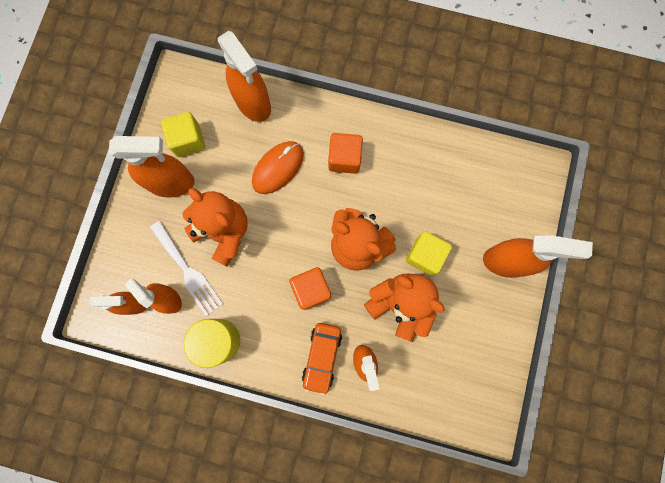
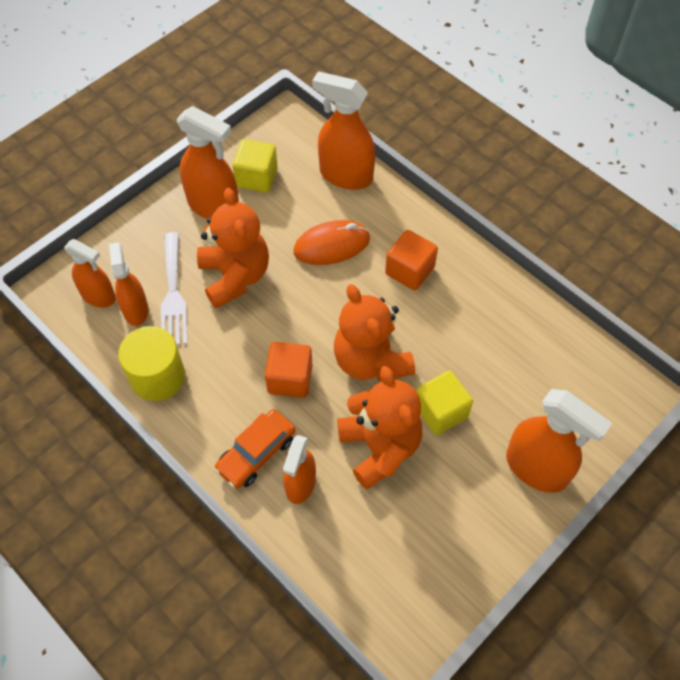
camera: 30 degrees right, 20 degrees down
orange spray bottle [218,31,271,122] -> orange spray bottle turned 120 degrees clockwise [312,71,375,190]

